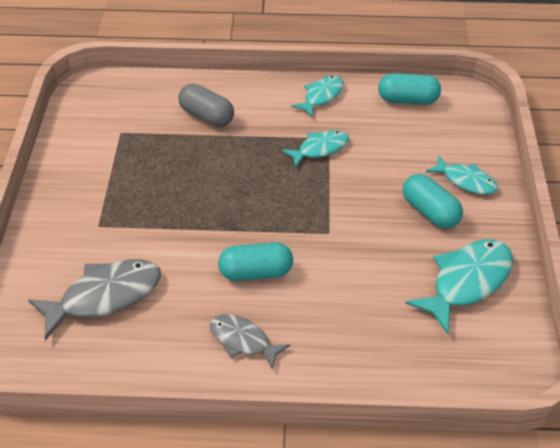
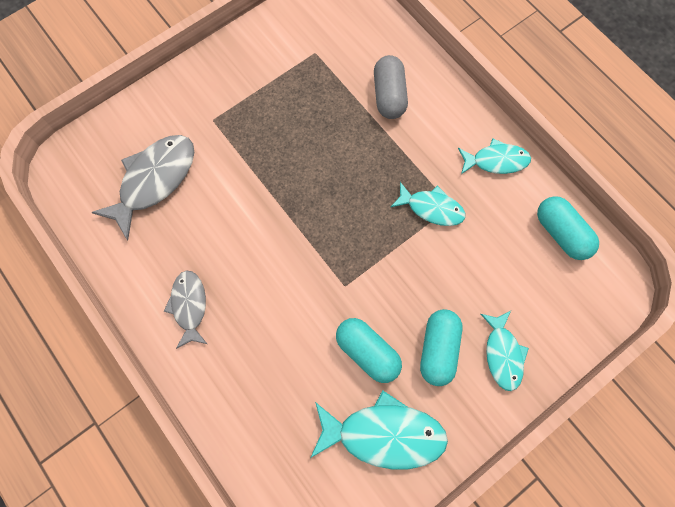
camera: 50 degrees right, 25 degrees up
grey fish [28,259,161,340] -> grey fish turned 75 degrees counterclockwise [91,135,195,240]
turquoise capsule [218,242,293,281] -> turquoise capsule moved to [336,318,402,383]

